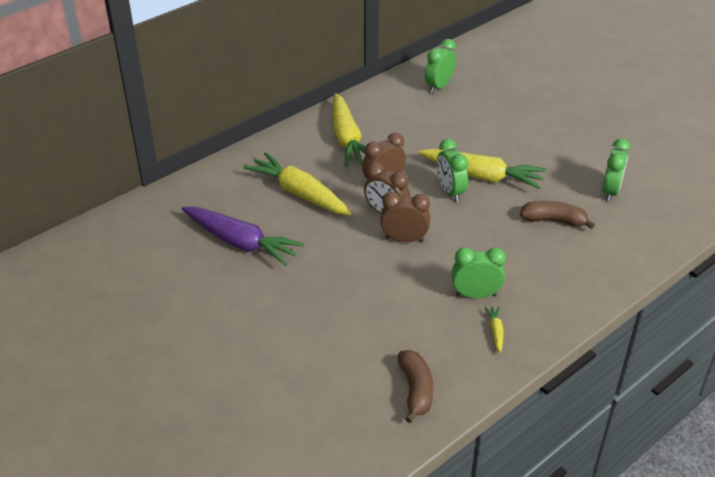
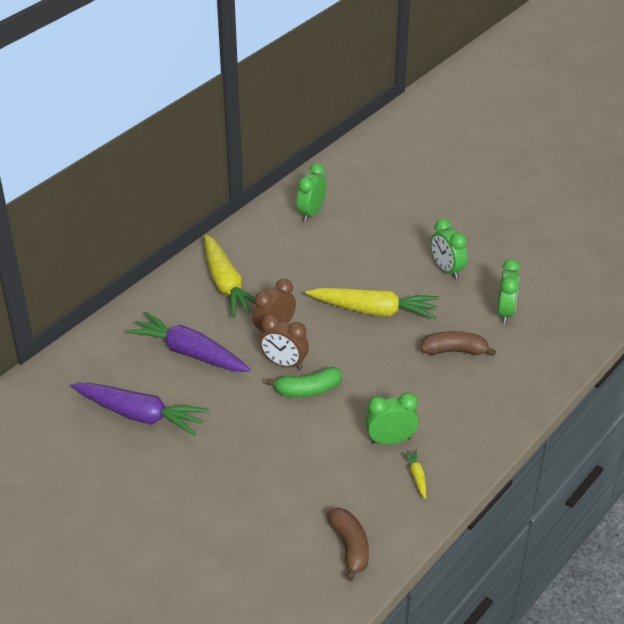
camera: 10 degrees left, 0 degrees up
yellow carrot [244,152,352,215] -> purple carrot [126,312,251,372]
brown clock [380,192,430,242] -> green banana [266,367,342,397]
green clock [437,139,468,202] -> green clock moved to [431,219,468,279]

